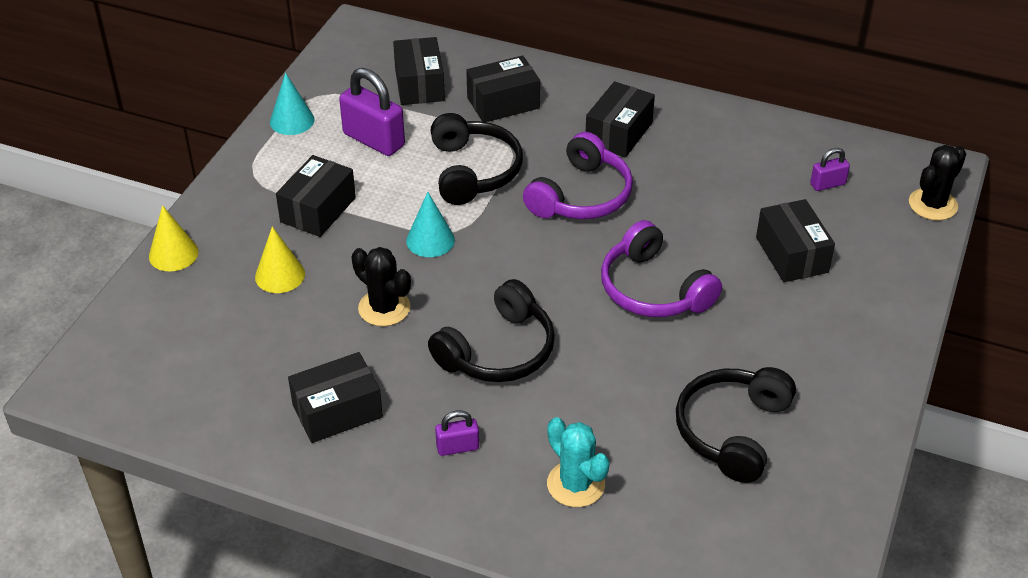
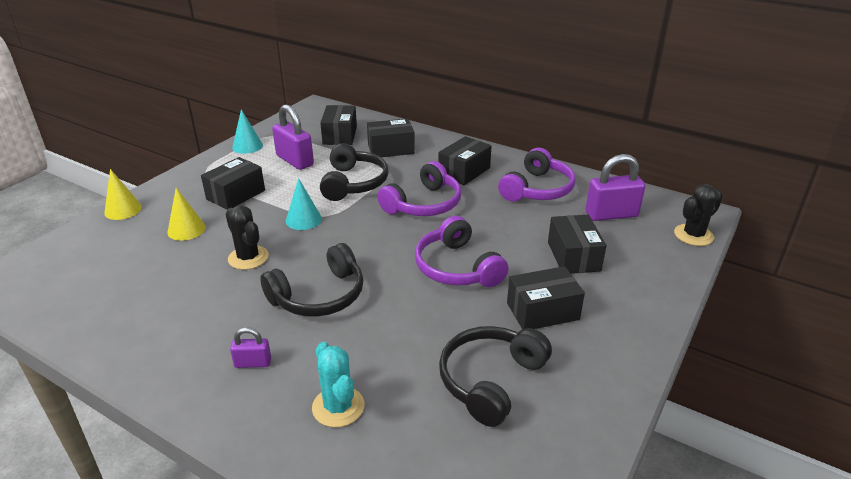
camera: 10 degrees right, 10 degrees down
black box [288,352,383,443] -> black box moved to [507,266,585,329]
purple padlock [810,148,850,191] -> purple padlock [585,154,645,221], size x1.91
none -> purple headphones [498,148,576,202]

